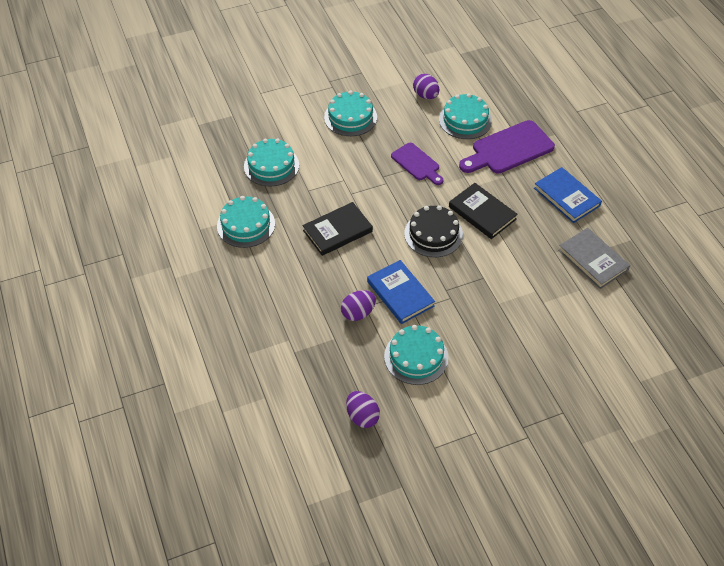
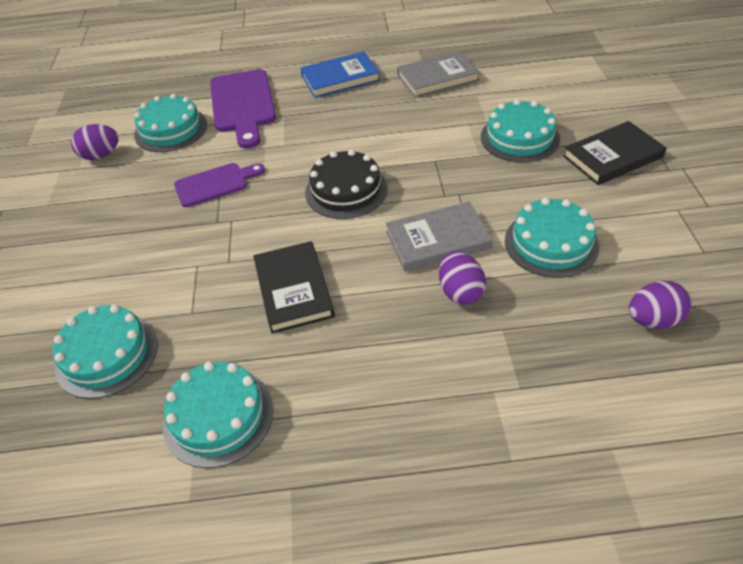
camera: 70 degrees left, 5 degrees down
turquoise cake [324,90,377,136] -> turquoise cake moved to [481,99,560,163]
blue book [367,260,435,324] -> grey book [386,202,493,272]
black book [449,183,518,239] -> black book moved to [563,121,666,185]

